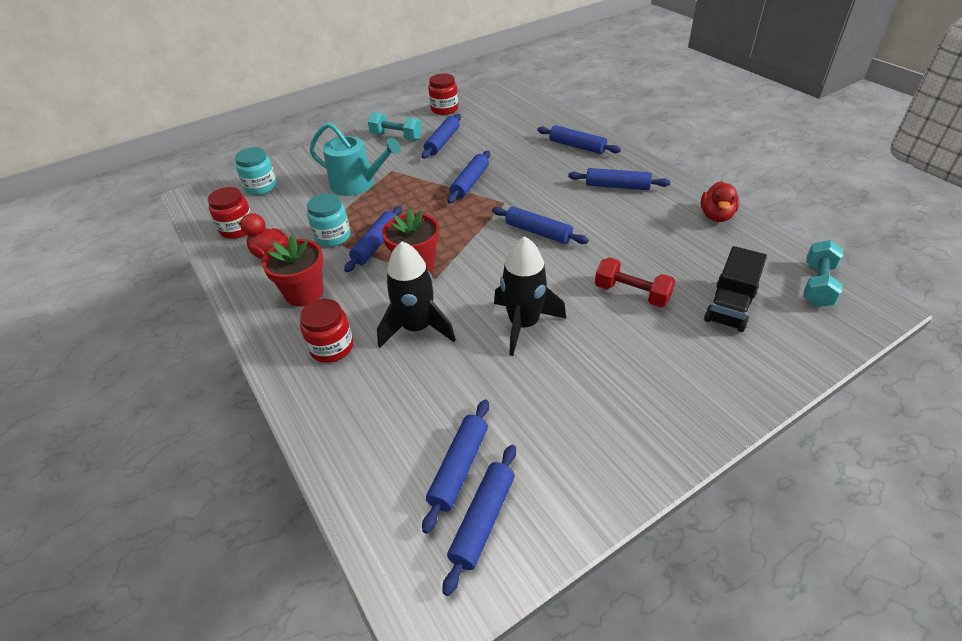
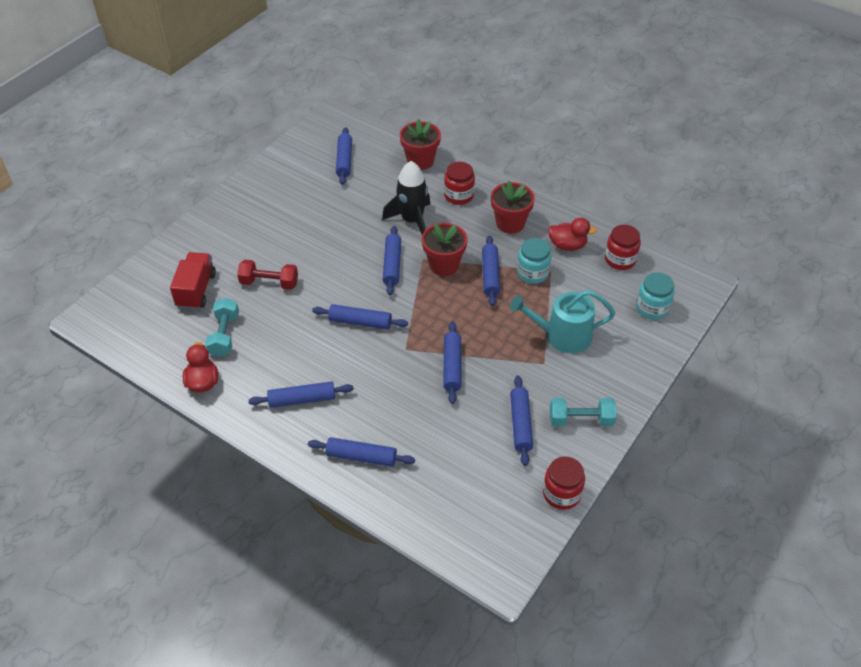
camera: 155 degrees right, 5 degrees up
blue rolling pin [443,445,516,596] -> blue rolling pin moved to [383,226,401,295]
black rocket [494,236,566,356] -> none
black truck [704,246,767,332] -> red truck [170,252,216,309]
turquoise dumbbell [803,240,843,307] -> turquoise dumbbell moved to [205,298,239,357]
none -> red flower pot [400,119,441,170]

